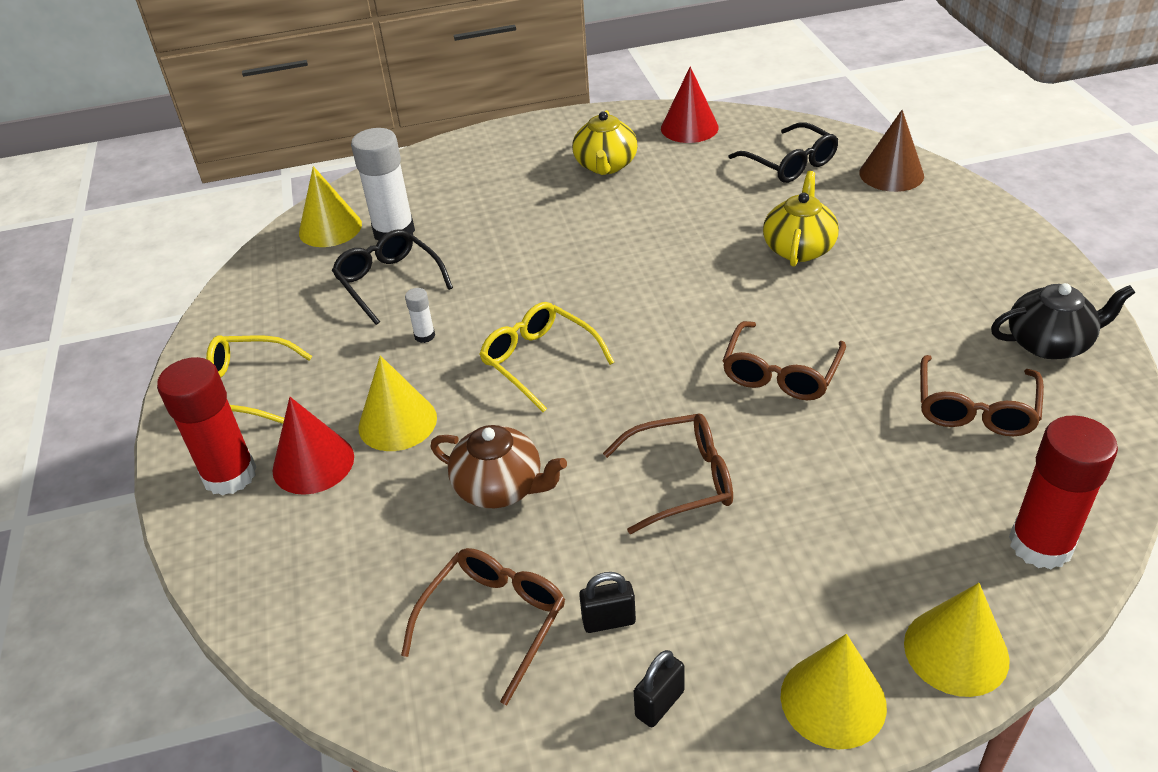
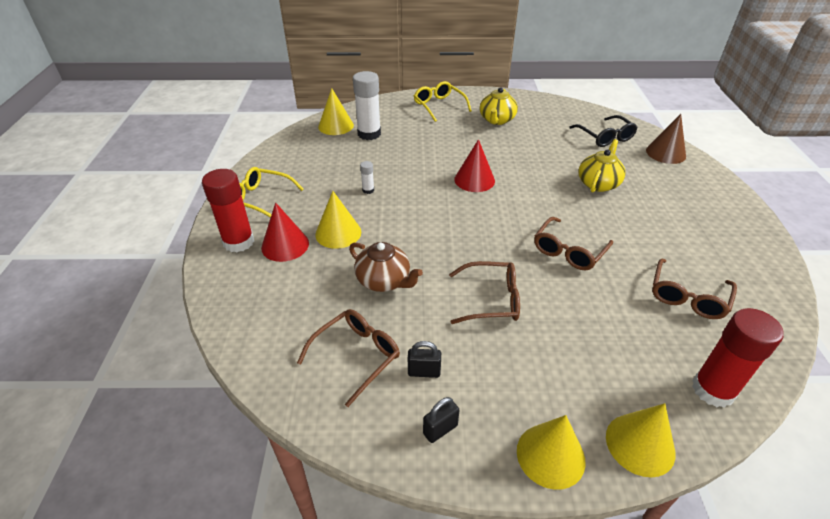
camera: 10 degrees right, 0 degrees up
black glasses [332,230,453,325] -> none
yellow glasses [479,302,615,412] -> yellow glasses moved to [414,81,472,122]
red cone [661,67,719,143] -> red cone moved to [454,139,495,192]
black teapot [991,283,1135,359] -> none

